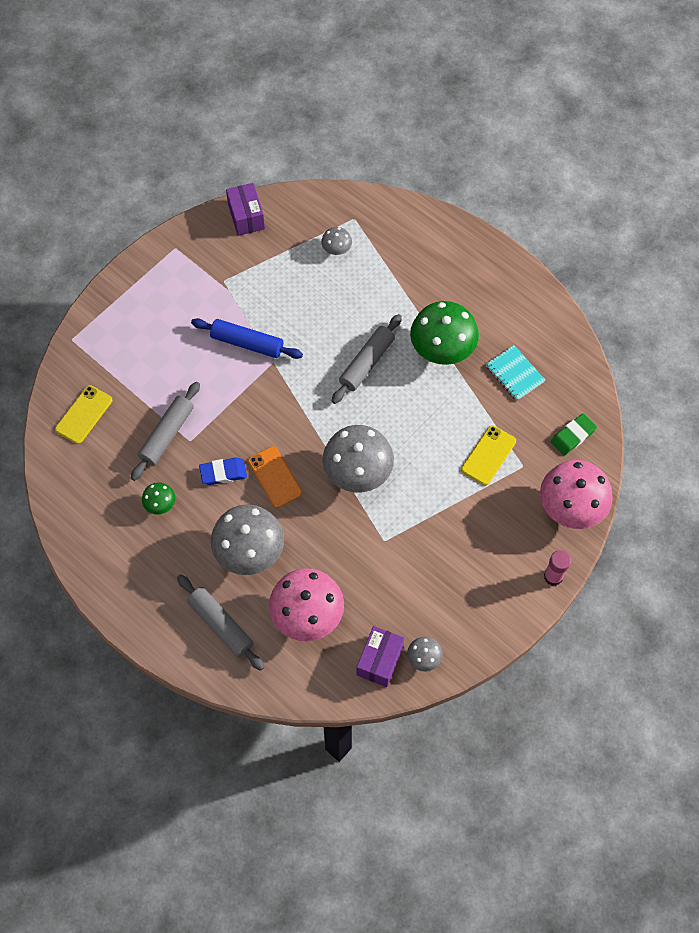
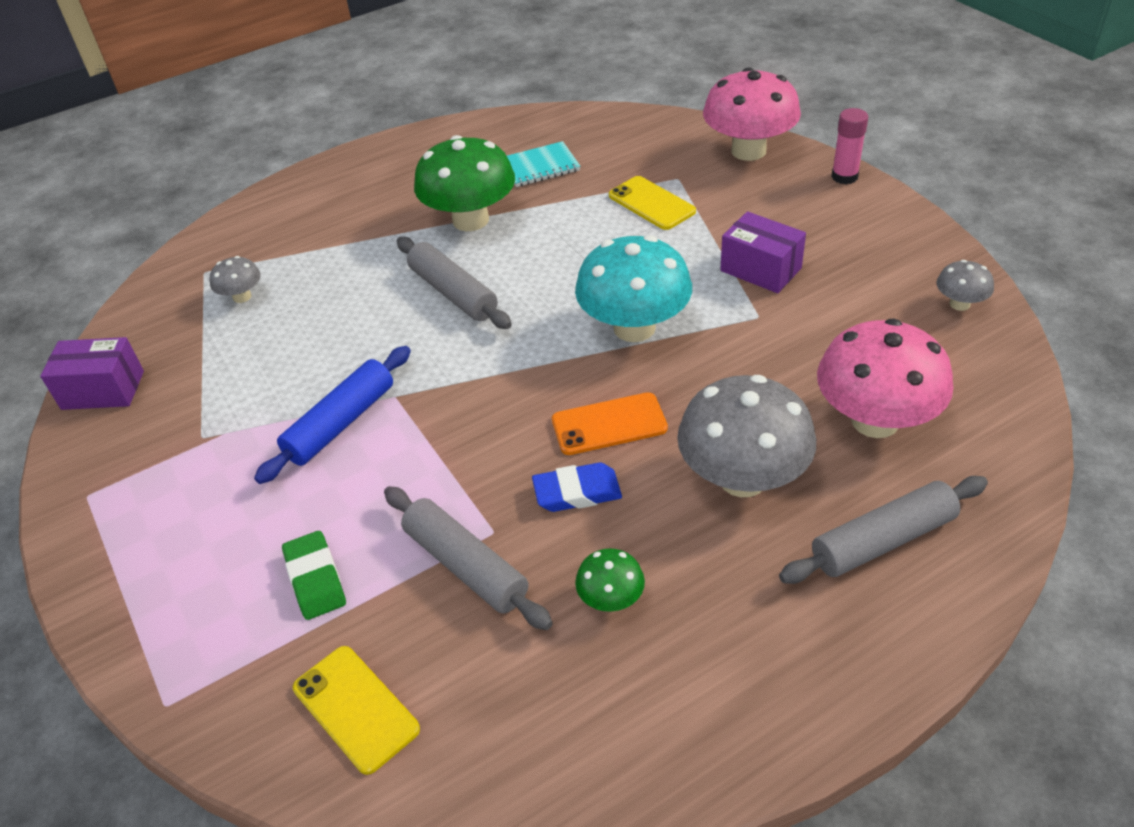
camera: 70 degrees left, 20 degrees down
blue eraser [199,457,247,485] -> blue eraser turned 75 degrees clockwise [532,462,622,512]
grey mushroom [322,425,394,493] -> turquoise mushroom [575,235,692,342]
purple box [356,626,404,687] -> purple box moved to [720,212,806,293]
green eraser [551,413,597,456] -> green eraser moved to [282,531,346,620]

